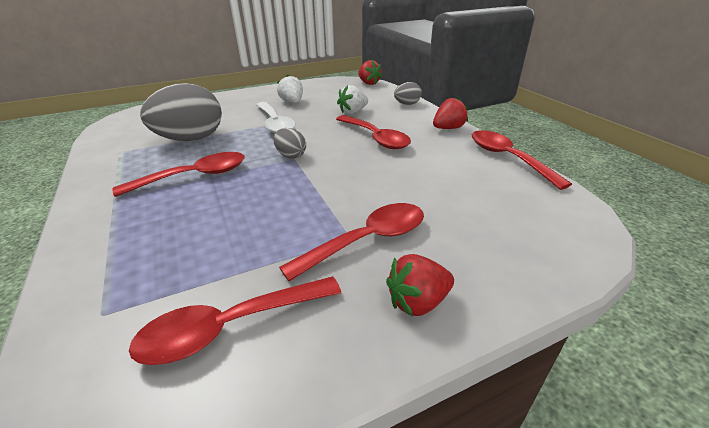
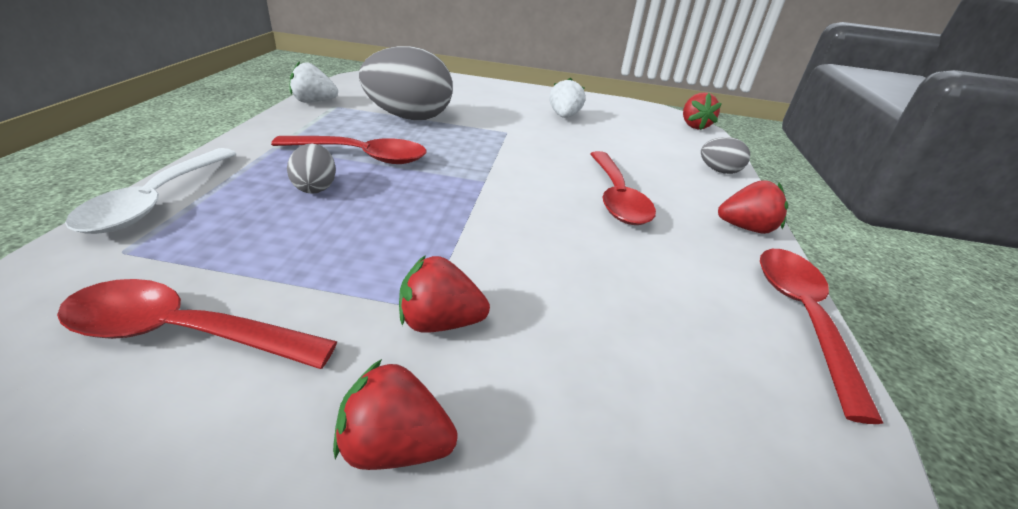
camera: 30 degrees right, 0 degrees up
white spoon [256,102,296,133] -> white spoon moved to [65,148,237,234]
grey egg [274,128,306,159] -> grey egg moved to [287,144,336,194]
red spoon [279,203,424,281] -> red strawberry [399,255,490,333]
white strawberry [337,85,368,114] -> white strawberry moved to [289,61,338,103]

